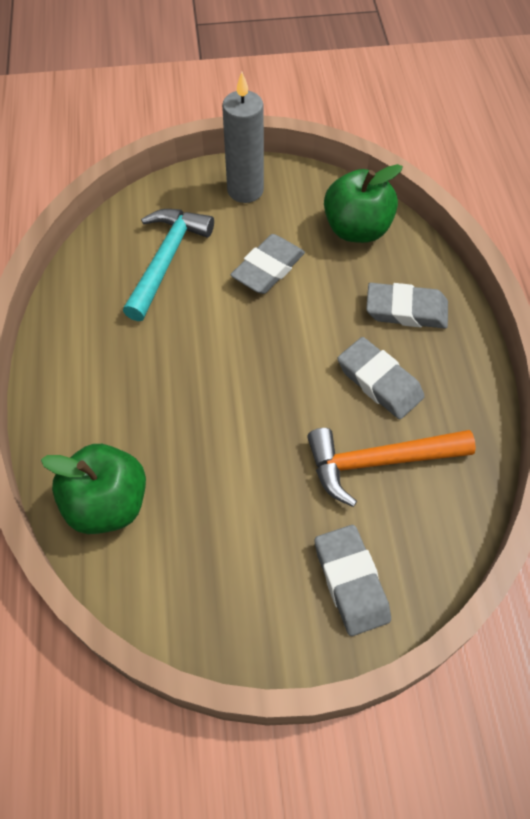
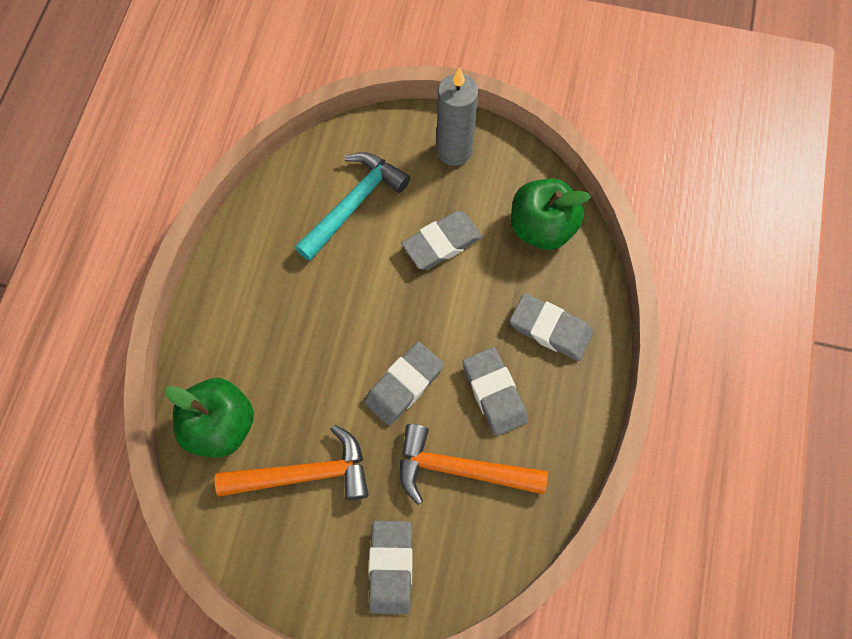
camera: 20 degrees right, 10 degrees up
none -> orange hammer [215,424,369,500]
none -> grey eraser [364,342,444,425]

